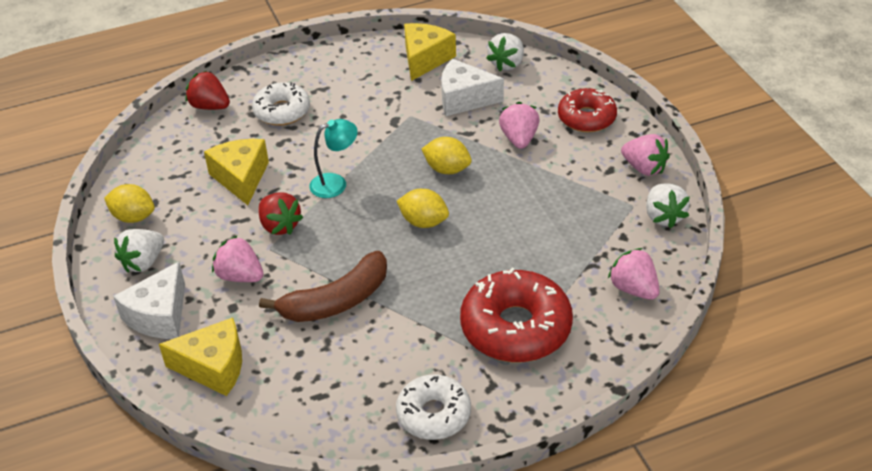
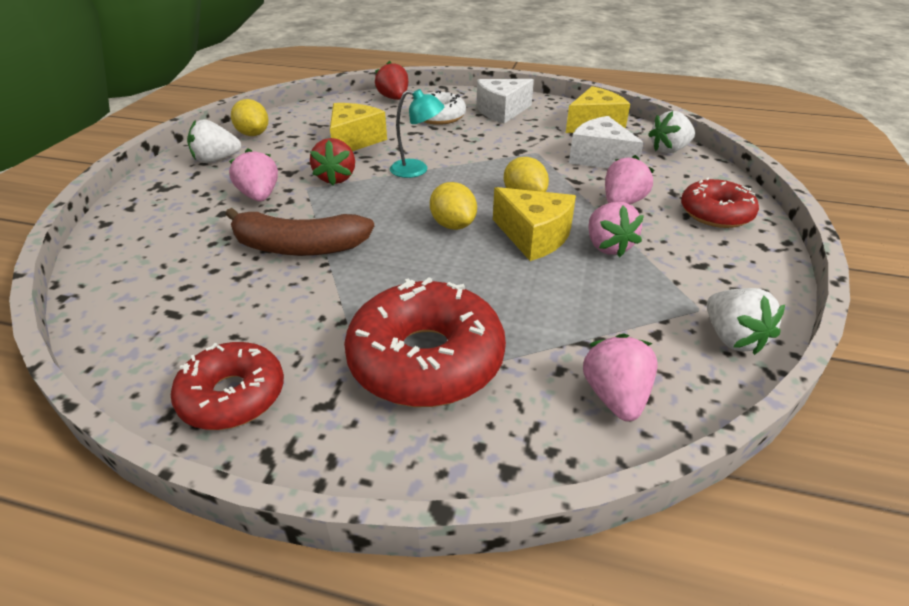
camera: 35 degrees right, 5 degrees down
white cheese [113,262,185,339] -> white cheese moved to [477,79,534,124]
yellow cheese [159,318,242,396] -> yellow cheese moved to [493,187,576,261]
white donut [396,375,471,440] -> red donut [171,342,284,430]
pink strawberry [621,134,670,176] -> pink strawberry moved to [588,202,644,257]
white strawberry [646,184,690,228] -> white strawberry turned 45 degrees counterclockwise [707,288,785,355]

